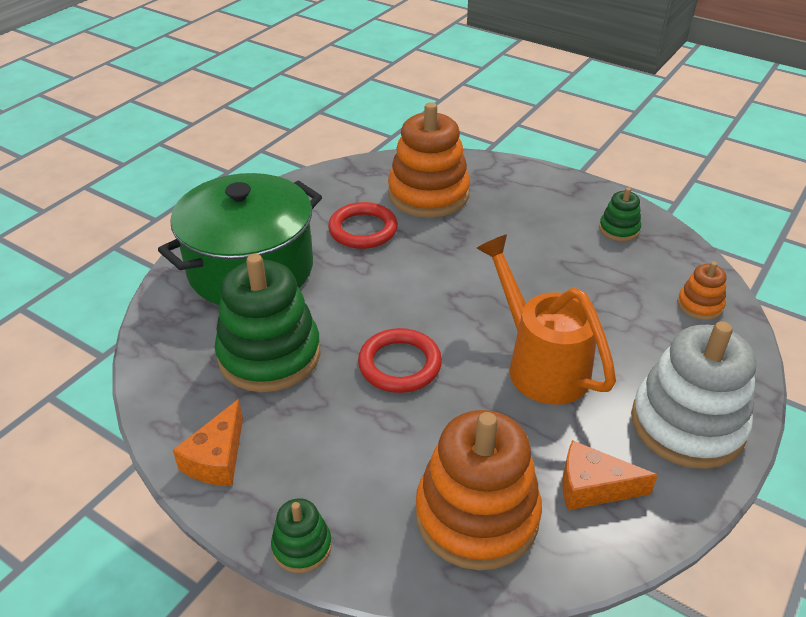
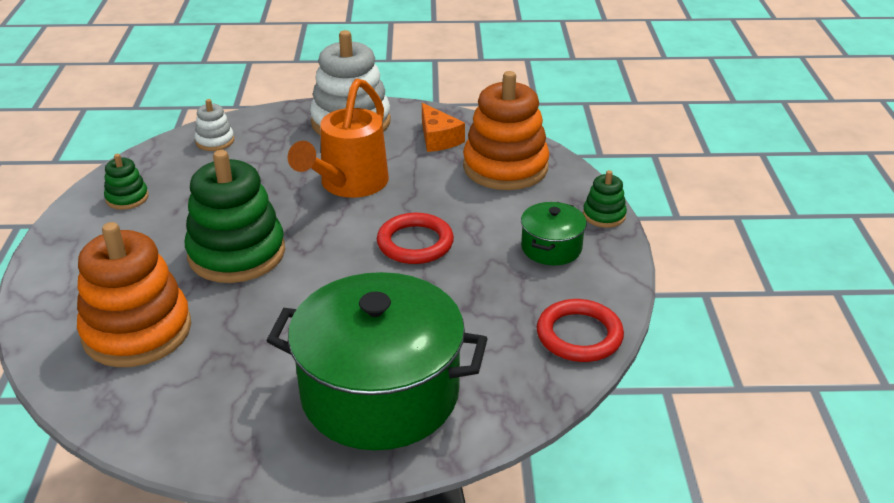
camera: 125 degrees left, 5 degrees down
orange cheese [173,399,243,486] -> none
green stacking toy [215,254,320,392] -> green stacking toy moved to [185,150,285,283]
red ring [328,202,398,249] -> red ring moved to [537,299,624,362]
orange stacking toy [677,261,726,320] -> white stacking toy [195,99,234,151]
none -> green pot [521,202,587,265]

